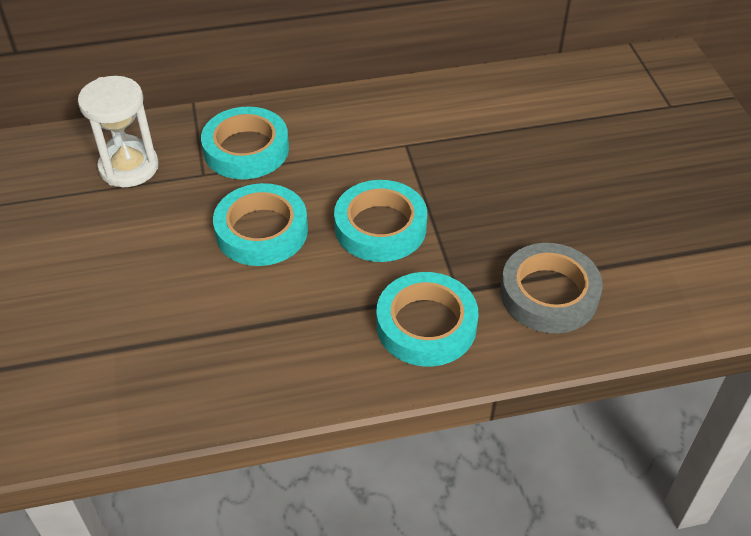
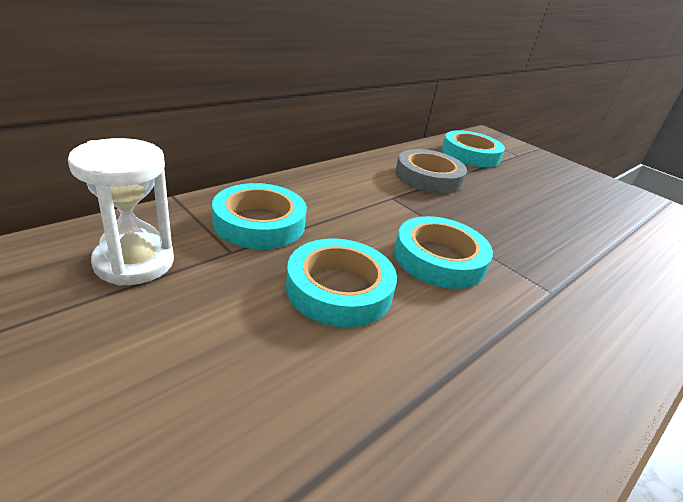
camera: 35 degrees left, 15 degrees down
turquoise tape [376,272,479,367] -> turquoise tape moved to [442,130,505,167]
grey tape [500,243,603,333] -> grey tape moved to [395,149,467,194]

